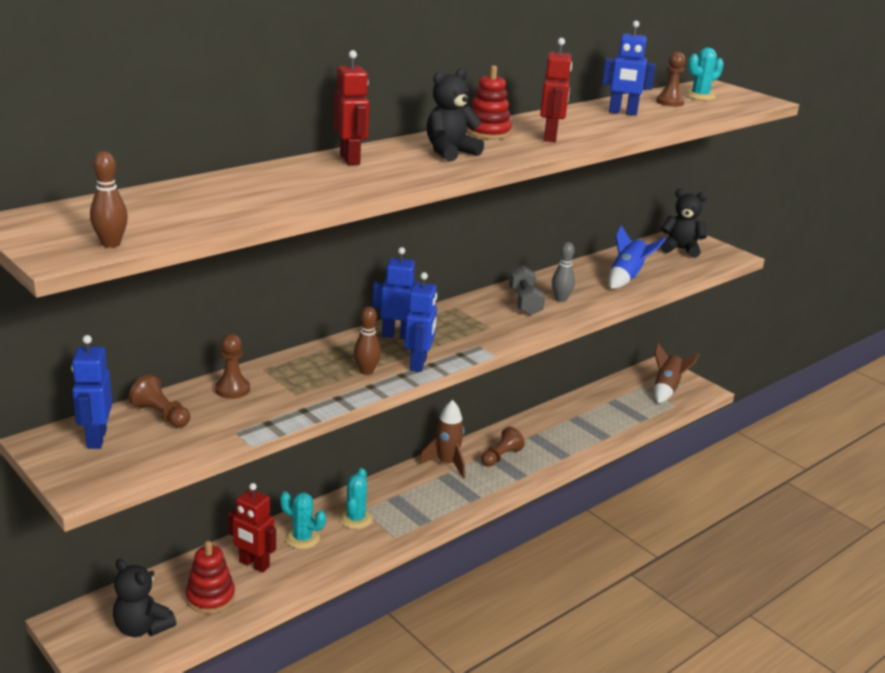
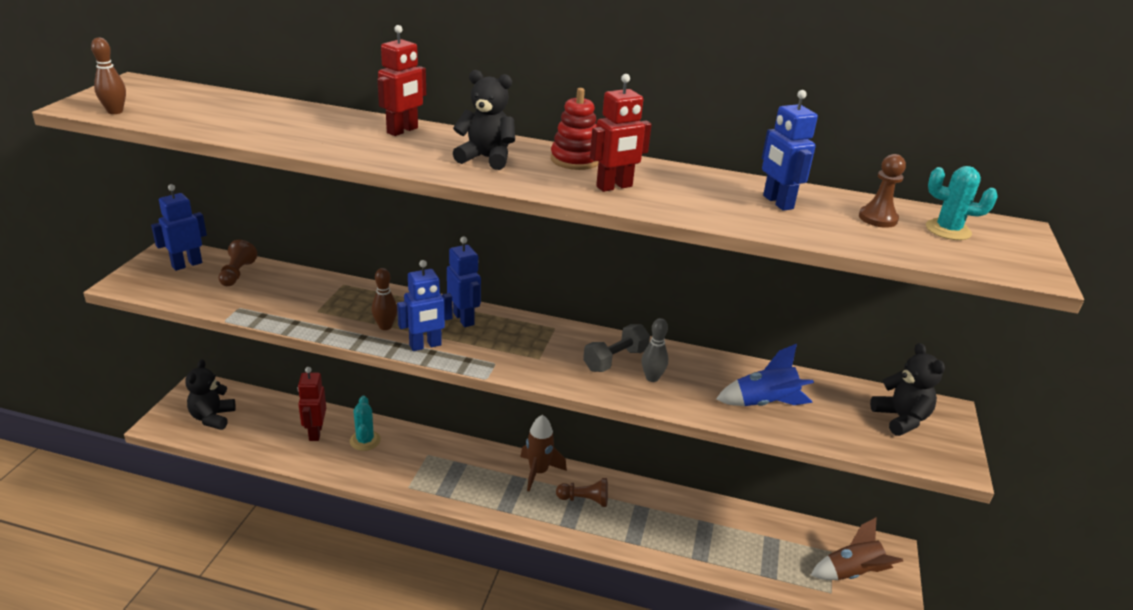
camera: 55 degrees right, 5 degrees up
red stacking toy [186,541,235,614] -> none
brown pawn [215,334,250,399] -> none
turquoise cactus [339,468,373,529] -> none

